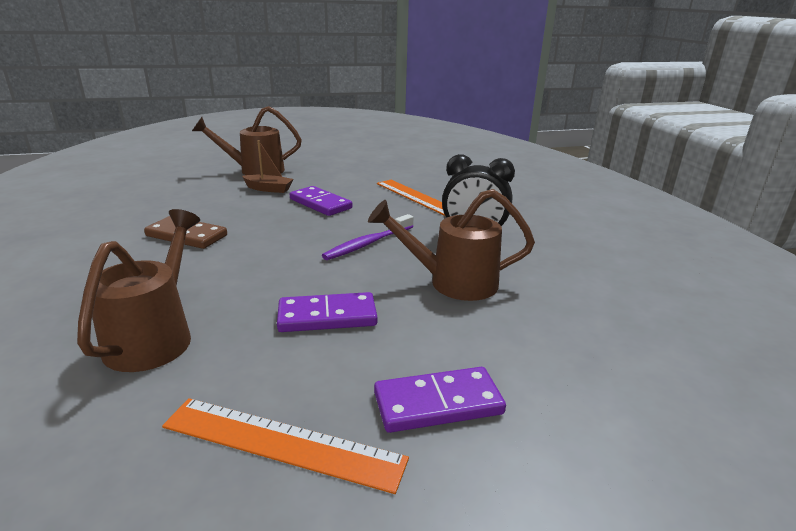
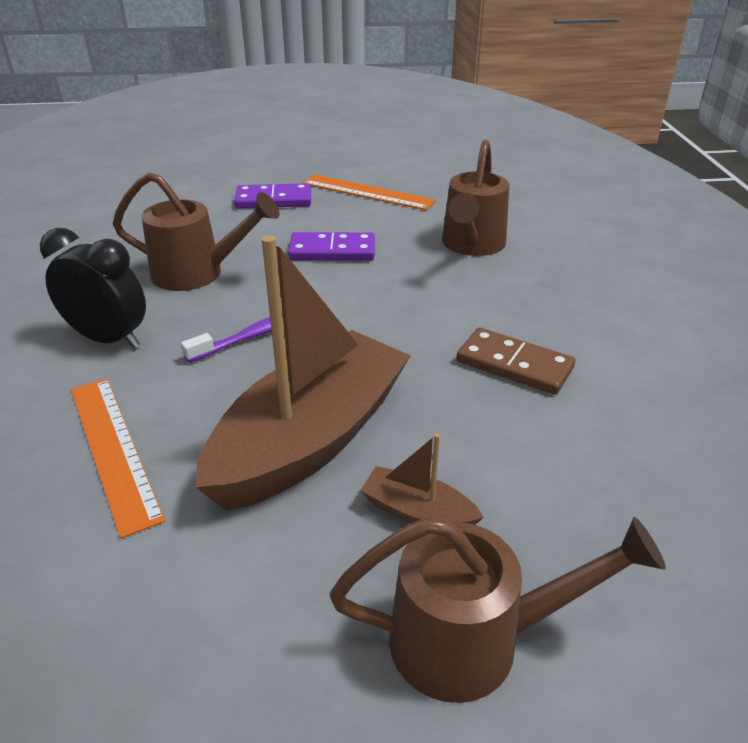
camera: 170 degrees left, 10 degrees up
purple domino [290,186,352,216] -> brown boat [195,235,411,511]

